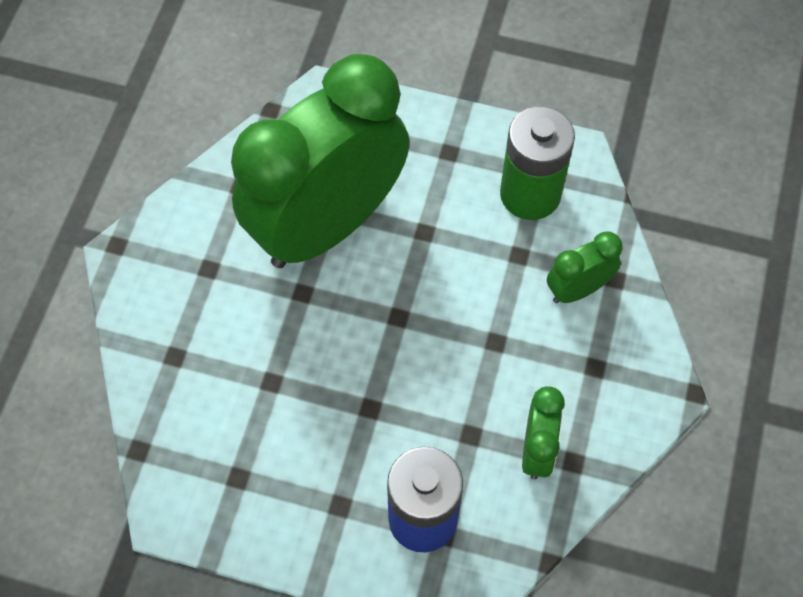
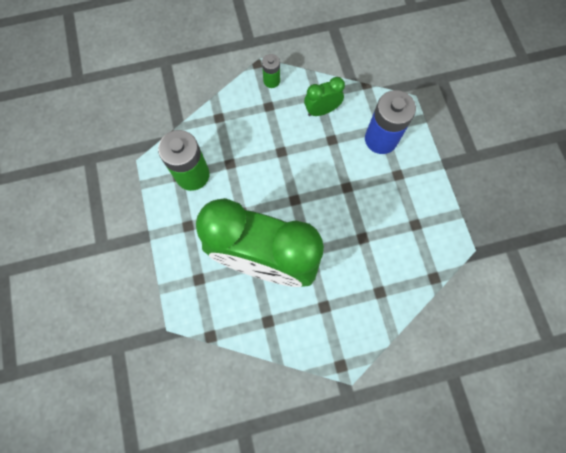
camera: 120 degrees left, 10 degrees up
green clock [547,231,622,303] -> none
none -> green battery [262,54,280,88]

